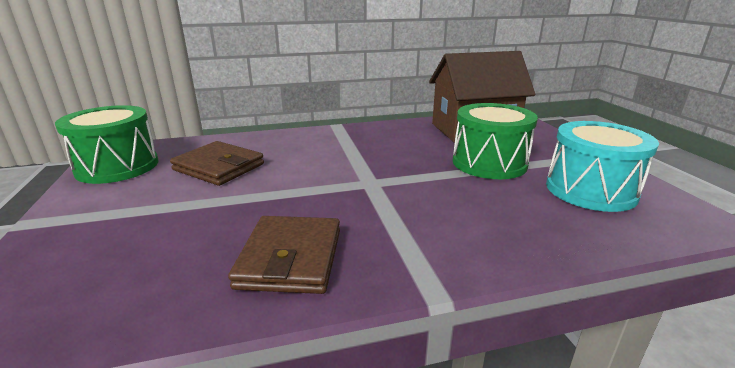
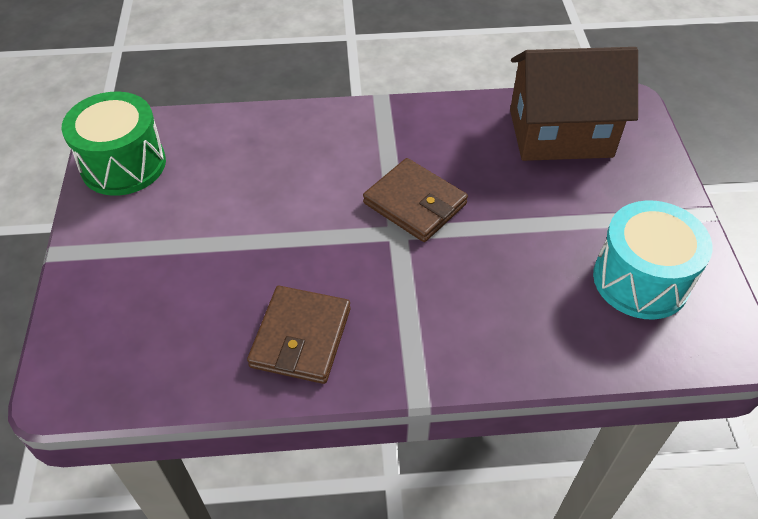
camera: 10 degrees right, 25 degrees up
brown wallet [170,141,264,186] -> brown wallet moved to [363,158,468,242]
green drum [453,103,538,179] -> none

